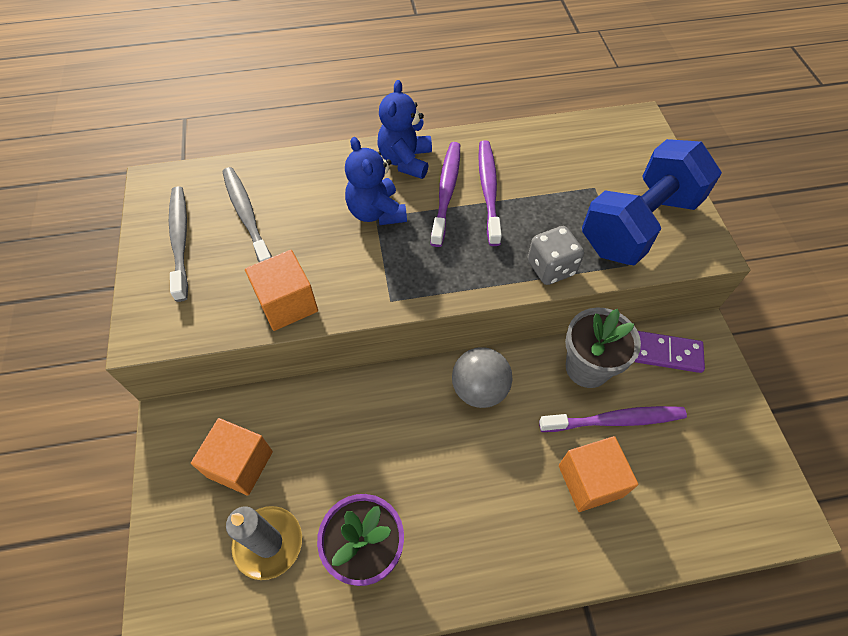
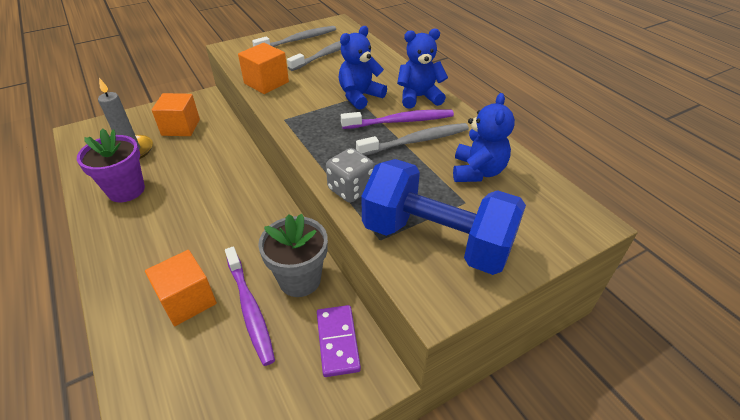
camera: 70 degrees right, 15 degrees down
grey ball [452,347,513,408] -> none
purple toothbrush [478,140,502,246] -> grey toothbrush [356,123,469,155]
none -> blue teddy bear [453,93,515,182]

